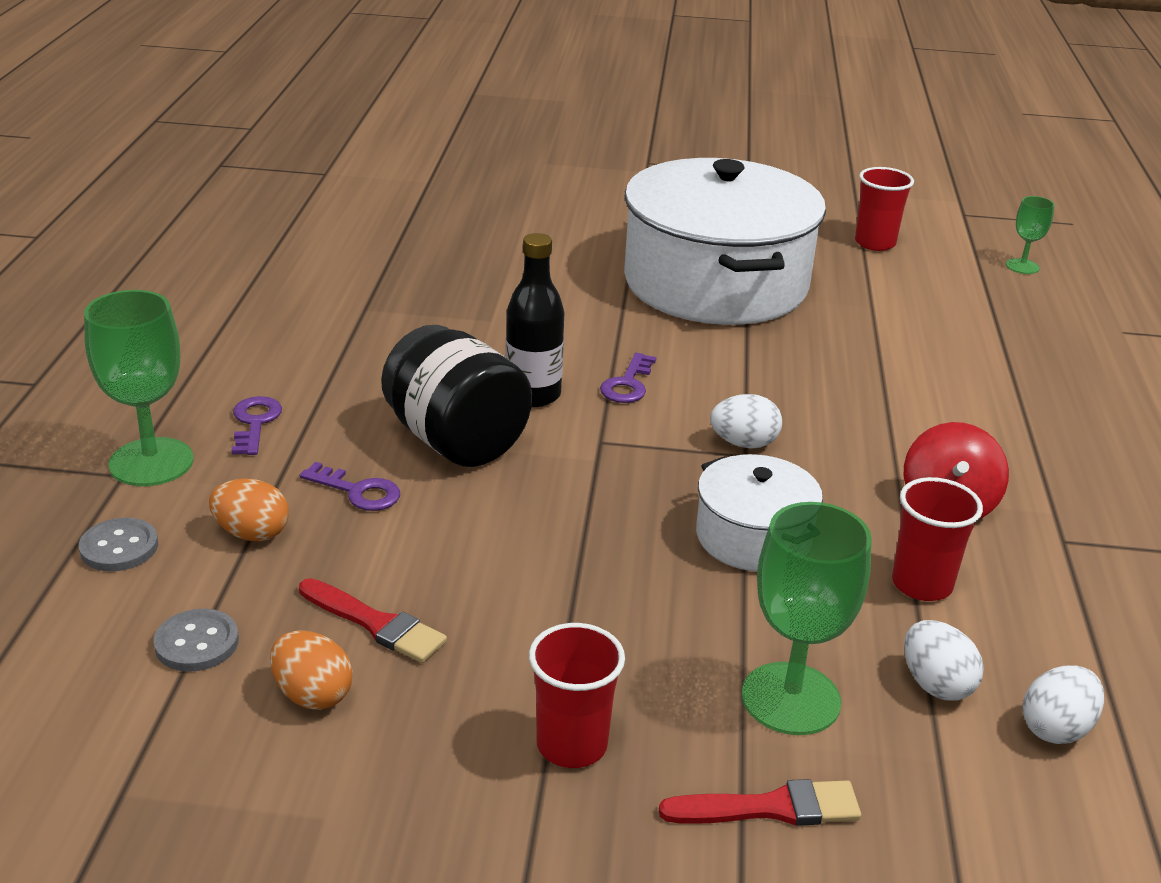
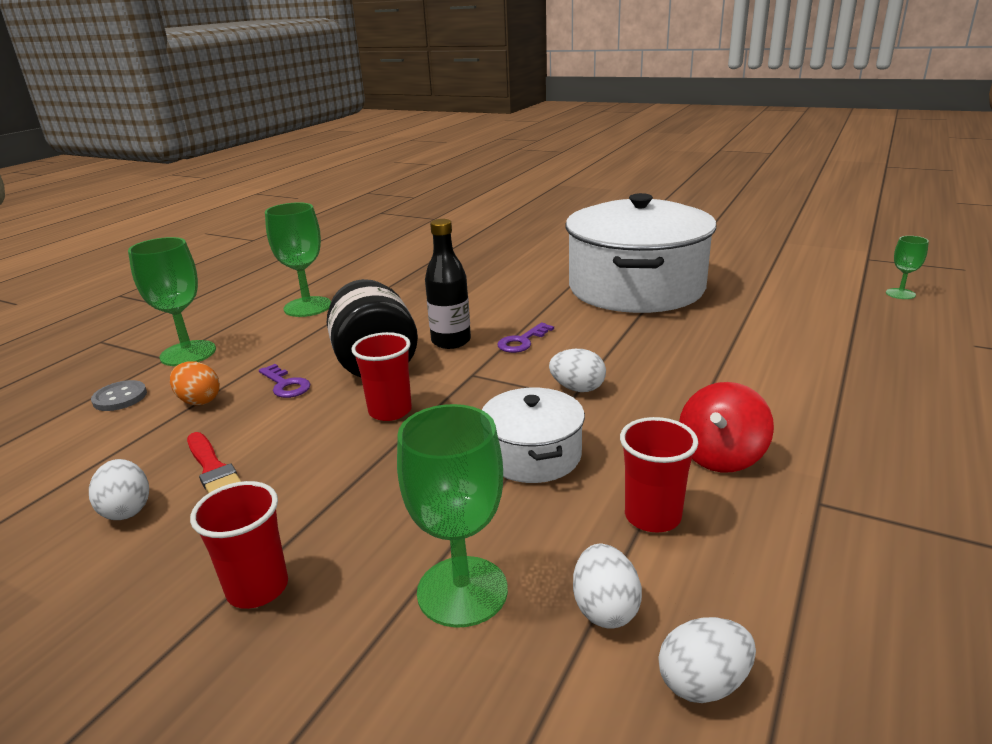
camera: 25 degrees right, 5 degrees down
grey button [153,609,239,672] -> none
purple key [231,396,282,455] -> none
orange egg [270,631,353,710] -> white egg [89,459,149,520]
red brush [659,779,861,826] -> none
red cup [855,167,914,251] -> red cup moved to [351,332,412,421]
none -> green goblet [265,202,331,317]

